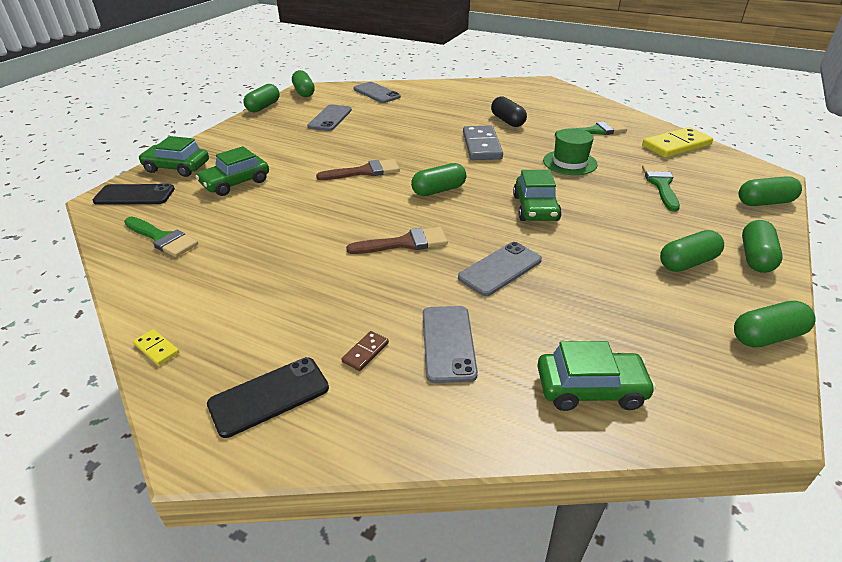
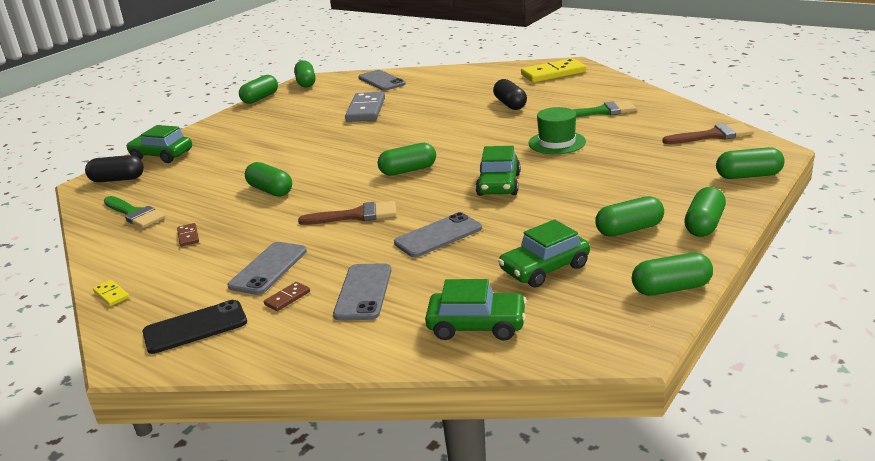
camera: 10 degrees right, 10 degrees down
black phone [93,183,175,205] -> black capsule [85,155,144,182]
green car [196,146,269,196] -> green car moved to [498,219,590,288]
grey phone [307,105,352,131] -> grey phone moved to [228,242,307,295]
brown brush [316,159,400,180] -> brown brush moved to [662,123,753,144]
grey domino [463,125,503,160] -> grey domino moved to [345,92,385,122]
yellow domino [642,127,713,158] -> yellow domino moved to [521,58,586,83]
green brush [642,164,680,211] -> none
none -> brown domino [177,223,199,246]
none -> green capsule [245,162,292,196]

